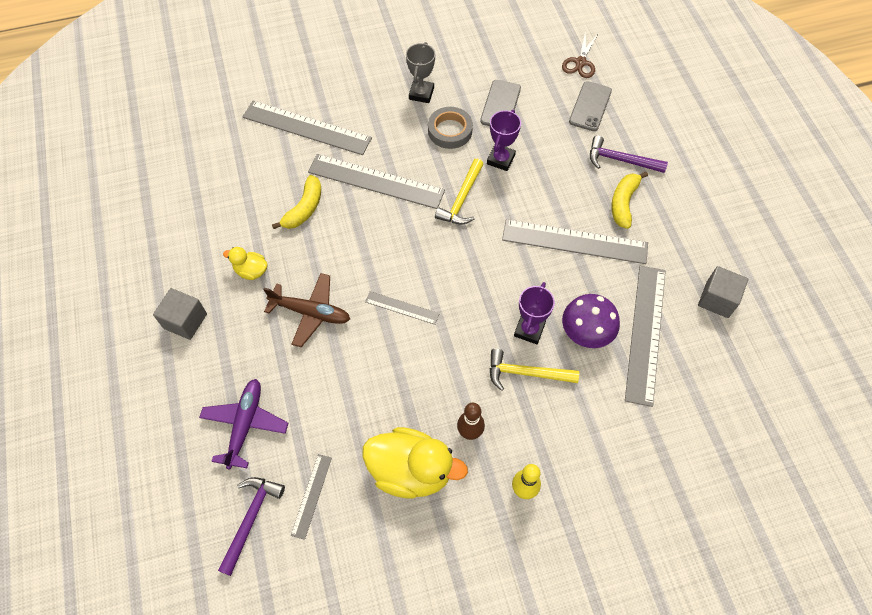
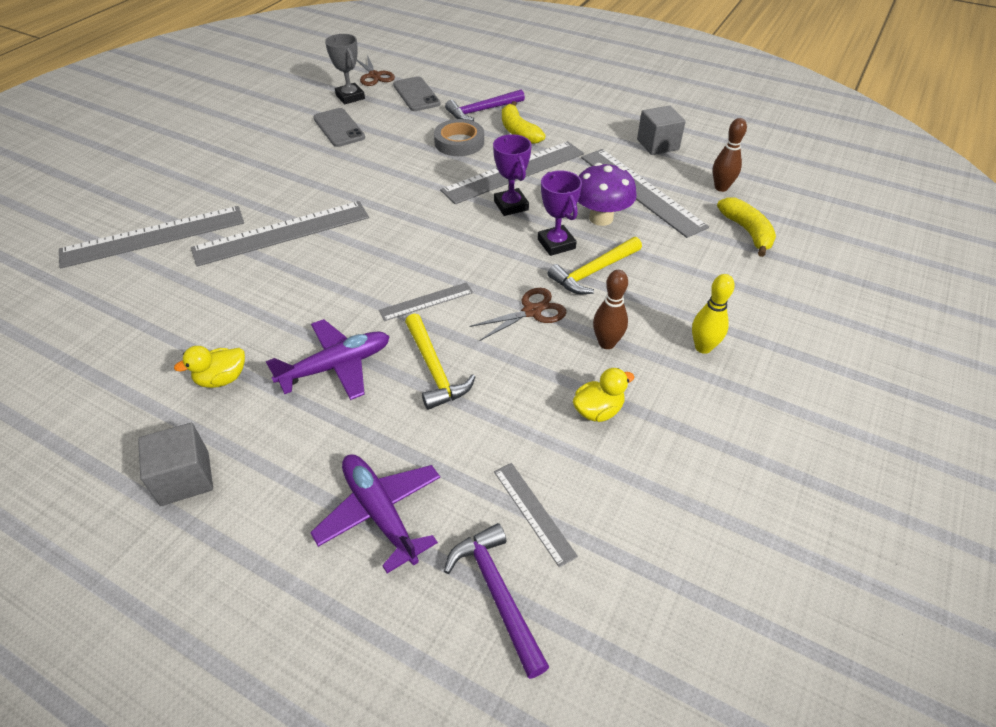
camera: 45 degrees left, 15 degrees down
brown plane [263,273,350,347] -> purple plane [266,319,390,400]
yellow banana [272,175,321,229] -> yellow banana moved to [717,197,776,257]
yellow duck [362,427,468,499] -> yellow duck [573,368,634,422], size x0.49
grey trophy [406,42,435,103] -> grey trophy moved to [325,34,365,104]
grey tape [428,107,473,149] -> grey tape moved to [434,119,484,156]
yellow hammer [435,159,484,225] -> yellow hammer moved to [405,313,475,410]
purple trophy [487,110,521,171] -> purple trophy moved to [493,134,532,216]
none -> brown scissors [469,288,566,341]
none -> brown bowling pin [713,118,747,192]

